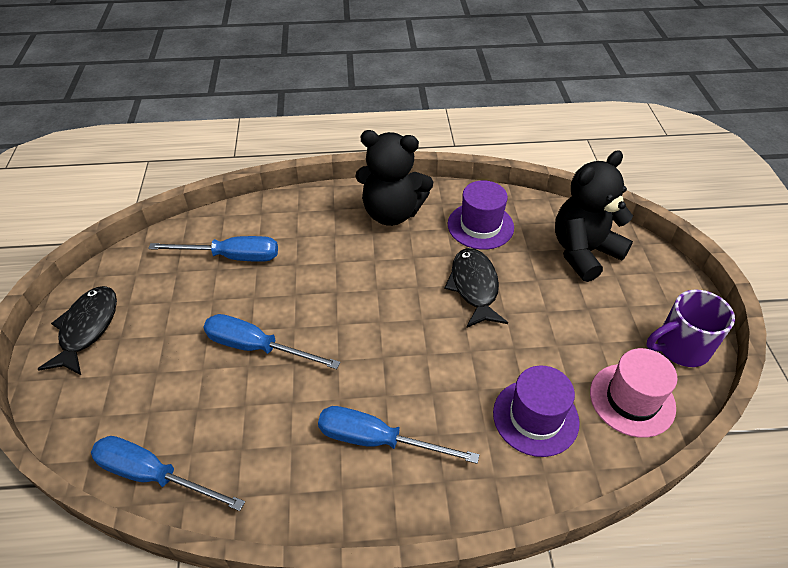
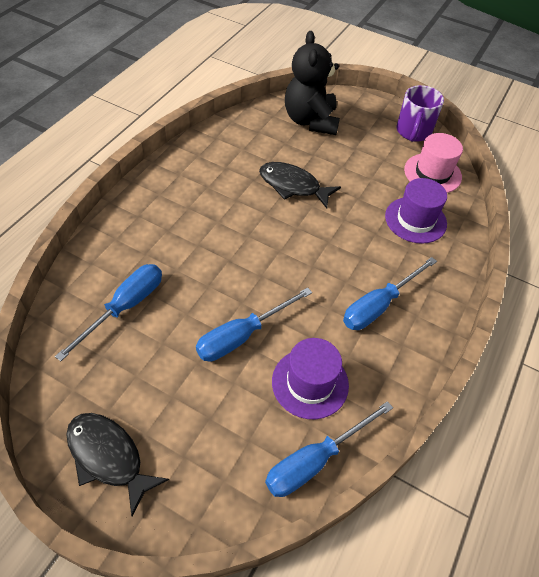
camera: 60 degrees left, 5 degrees up
black teddy bear [356,130,433,226] -> none
purple hat [448,180,514,250] -> purple hat moved to [272,338,349,419]

